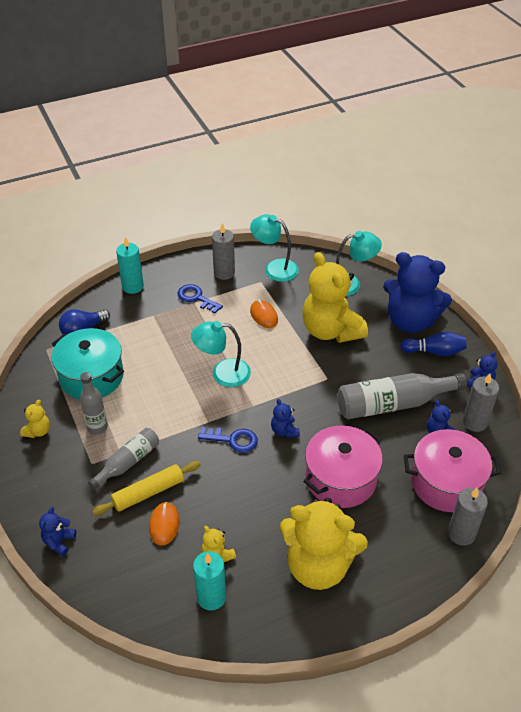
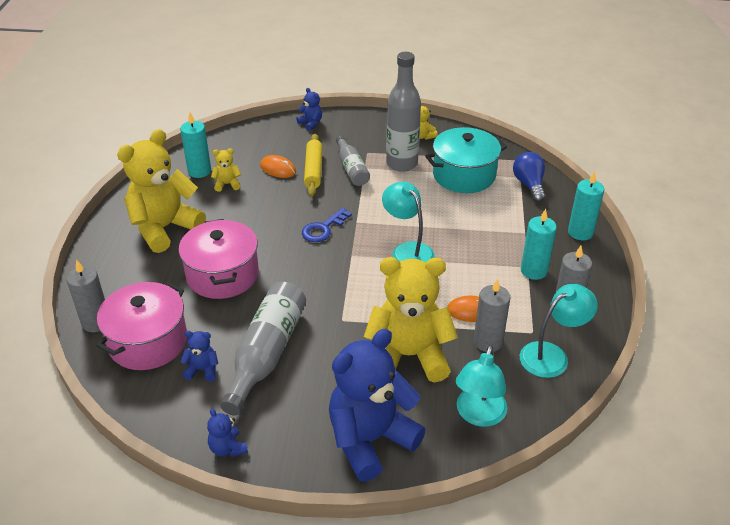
camera: 120 degrees right, 5 degrees down
grey bottle [80,372,108,435] -> grey bottle [386,52,421,172], size x1.67
blue key [178,284,223,313] -> turquoise candle [521,209,557,280]
turquoise lamp [191,321,251,387] -> turquoise lamp turned 60 degrees counterclockwise [382,182,435,262]
blue teddy bear [271,399,300,438] -> none
blue bowling pin [400,331,466,356] -> none
grey candle [463,374,499,432] -> grey candle moved to [474,279,510,352]

